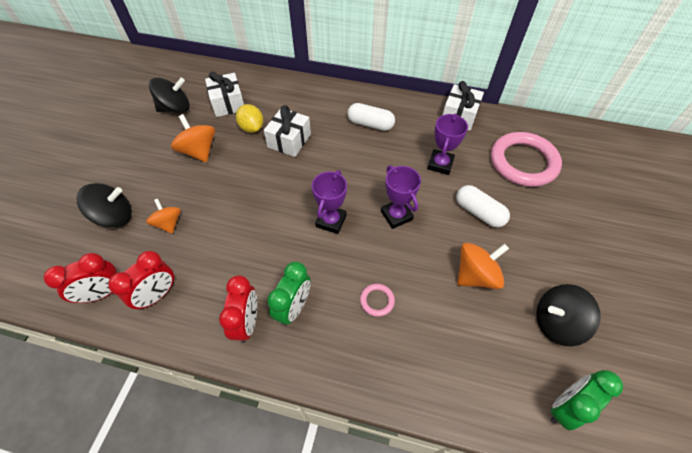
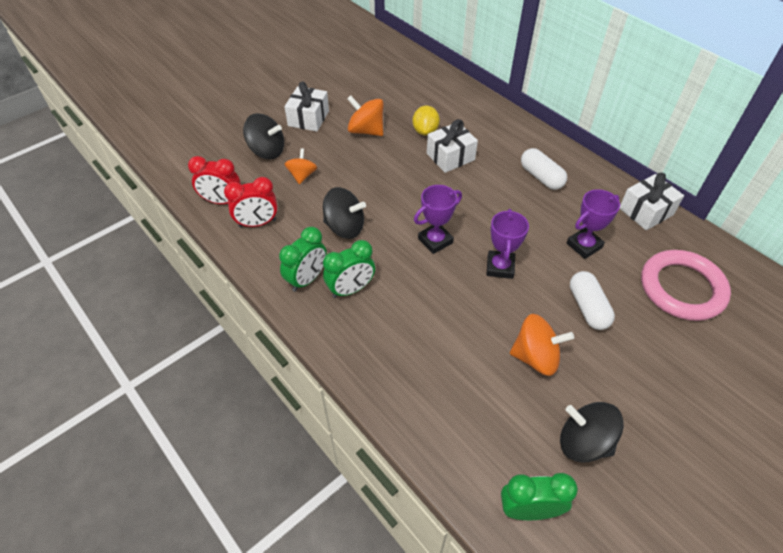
camera: 35 degrees right, 5 degrees down
black spinning top [149,77,190,113] -> black spinning top moved to [323,187,366,239]
orange spinning top [171,114,215,162] -> orange spinning top turned 60 degrees counterclockwise [347,95,383,136]
white gift [205,71,244,117] -> white gift moved to [284,82,329,132]
red clock [219,275,257,343] -> green clock [279,227,327,292]
pink ring [360,284,395,317] -> none

